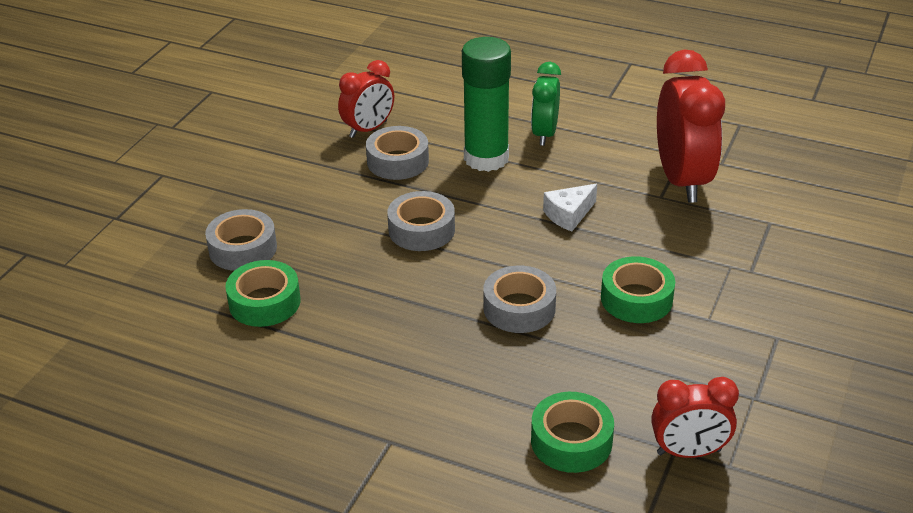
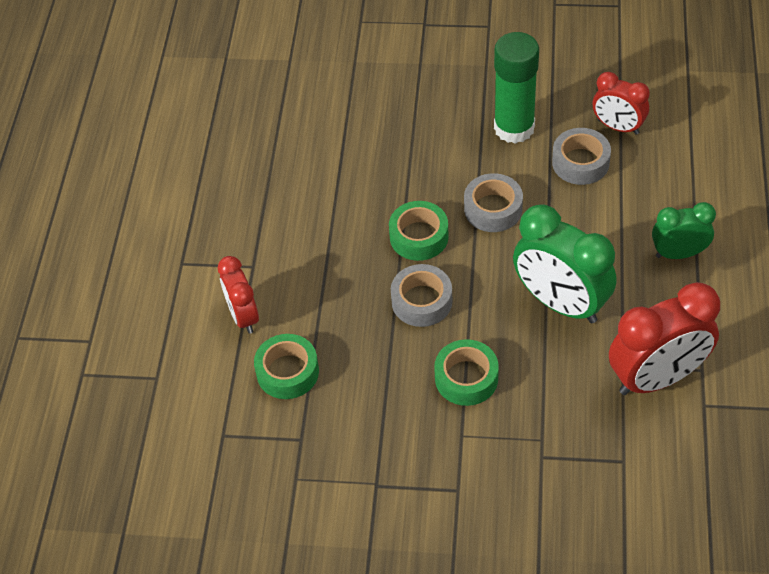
camera: 75 degrees right, 15 degrees up
grey tape [205,209,277,271] -> none
green tape [225,260,301,327] -> green tape moved to [389,201,449,261]
green glue stick [462,37,511,172] -> green glue stick moved to [494,32,539,144]
white cheese [543,184,597,232] -> green clock [513,204,616,323]
red clock [651,377,739,458] -> red clock moved to [218,256,259,334]

